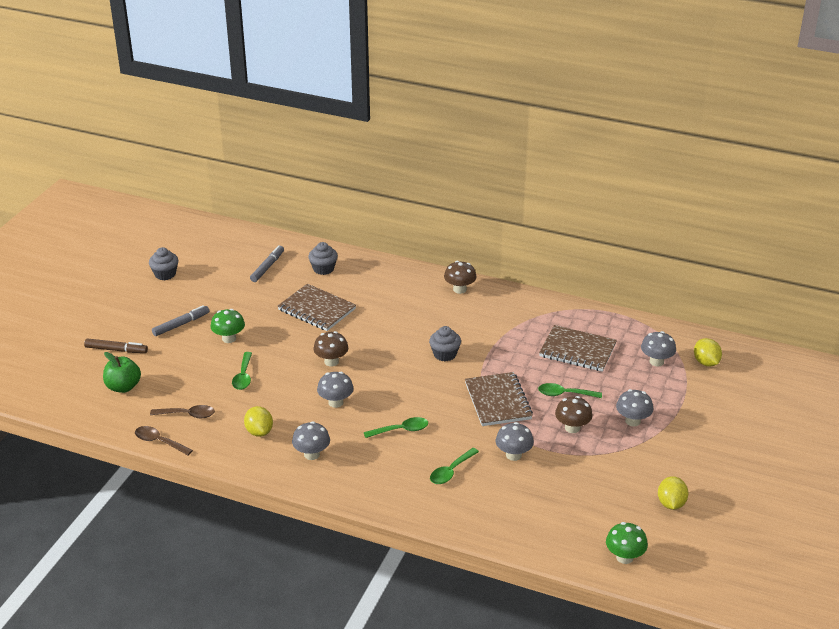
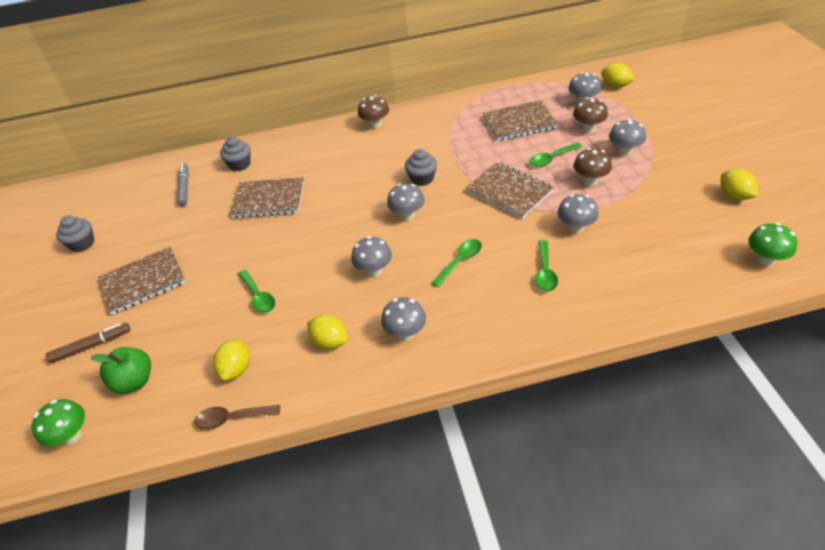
camera: 30 degrees left, 10 degrees up
brown spoon [150,405,215,418] -> yellow lemon [213,339,250,381]
grey marker [152,305,210,336] -> brown notebook [98,247,186,315]
green mushroom [211,309,245,343] -> green mushroom moved to [31,399,85,446]
brown mushroom [313,331,348,366] -> brown mushroom moved to [573,98,608,133]
none -> grey mushroom [387,183,425,221]

